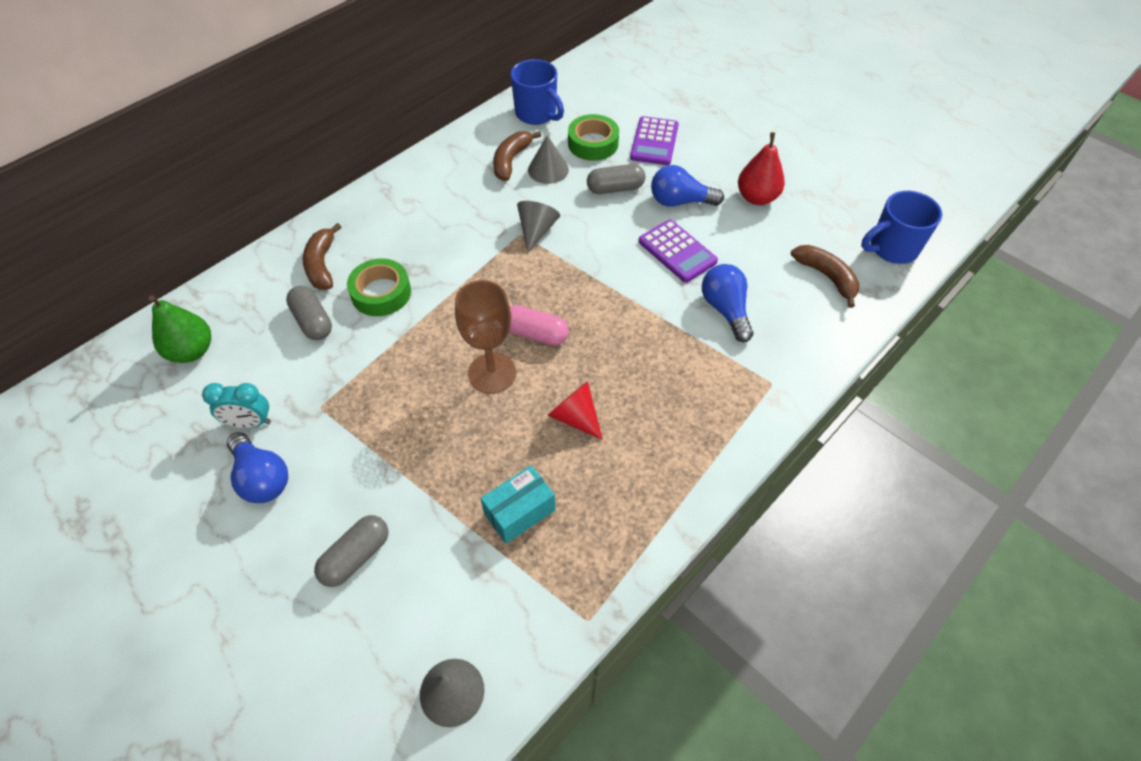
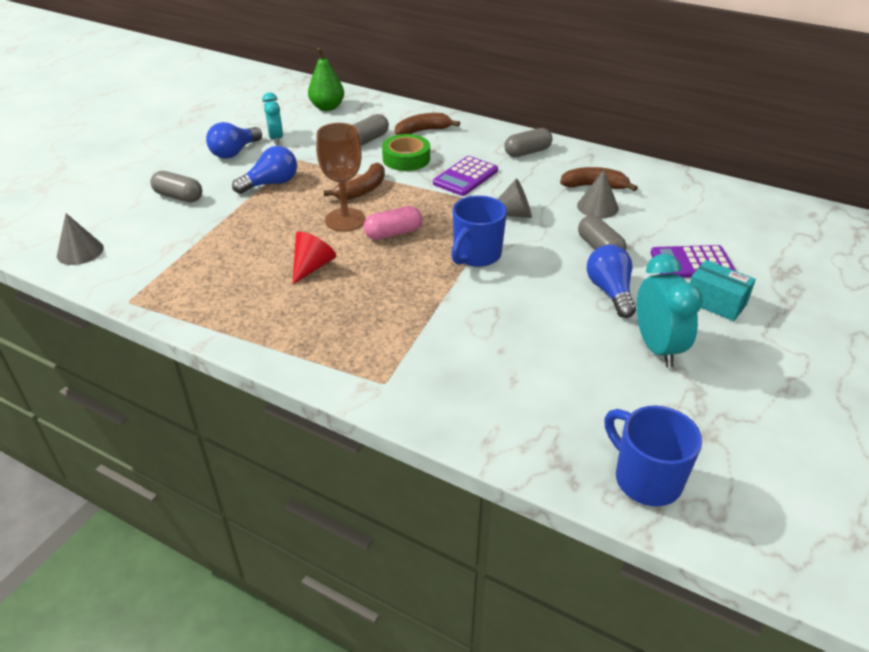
camera: 75 degrees right, 15 degrees down
turquoise box [481,465,555,544] -> turquoise box moved to [690,260,756,321]
pink capsule [509,305,569,346] -> pink capsule turned 60 degrees clockwise [363,206,422,240]
blue mug [510,59,564,125] -> blue mug moved to [451,195,507,267]
green tape [568,114,619,161] -> none
purple calculator [638,220,718,282] -> purple calculator moved to [433,156,498,196]
blue light bulb [702,264,754,342] -> blue light bulb moved to [232,146,297,194]
red pear [738,132,785,205] -> turquoise clock [637,254,703,368]
brown banana [791,245,860,308] -> brown banana moved to [324,163,385,200]
none -> grey capsule [504,128,552,157]

